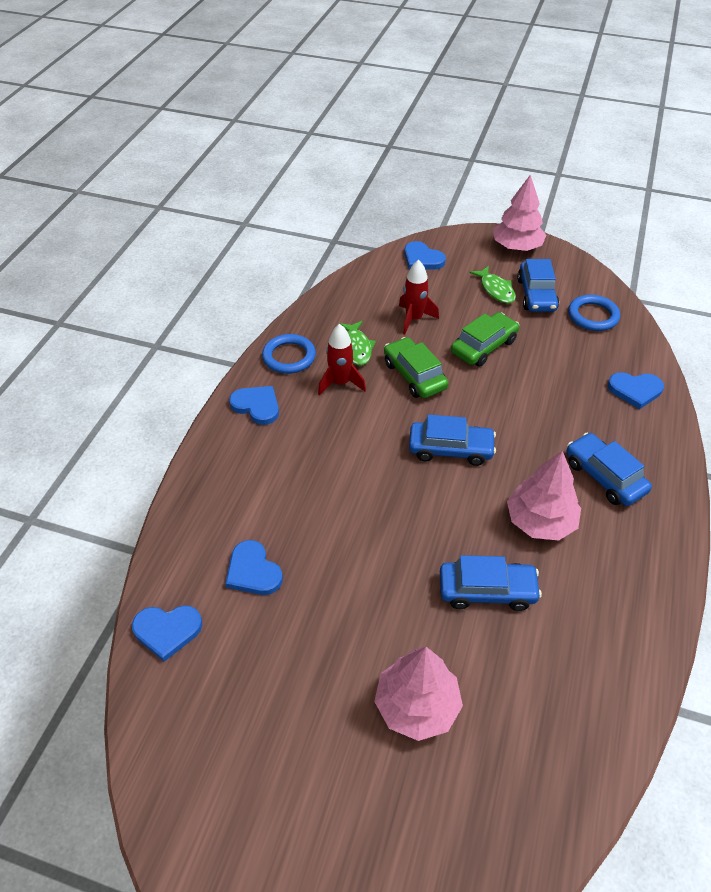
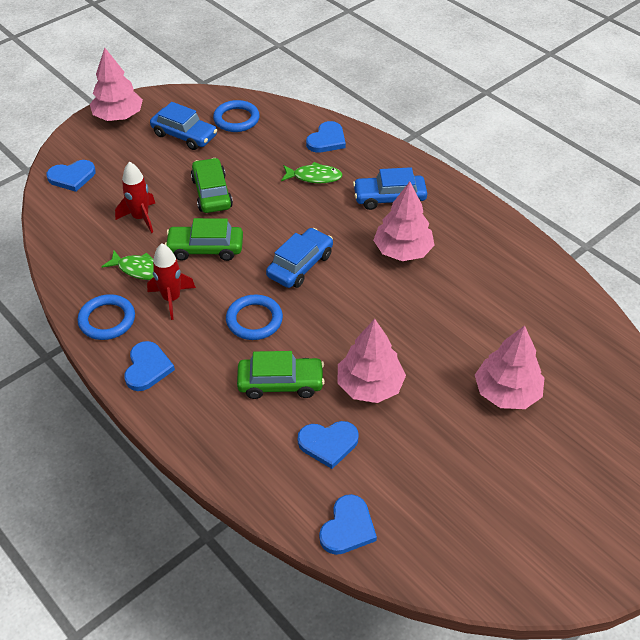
camera: 60 degrees left, 0 degrees up
blue heart [229,386,279,425] -> blue heart turned 120 degrees clockwise [124,341,175,391]
blue car [440,555,542,611] -> none
green fish [469,266,516,304] -> green fish moved to [281,162,342,183]
none -> blue ring [226,294,283,340]
none -> green car [237,351,325,399]
none -> pink tree [337,319,406,403]

